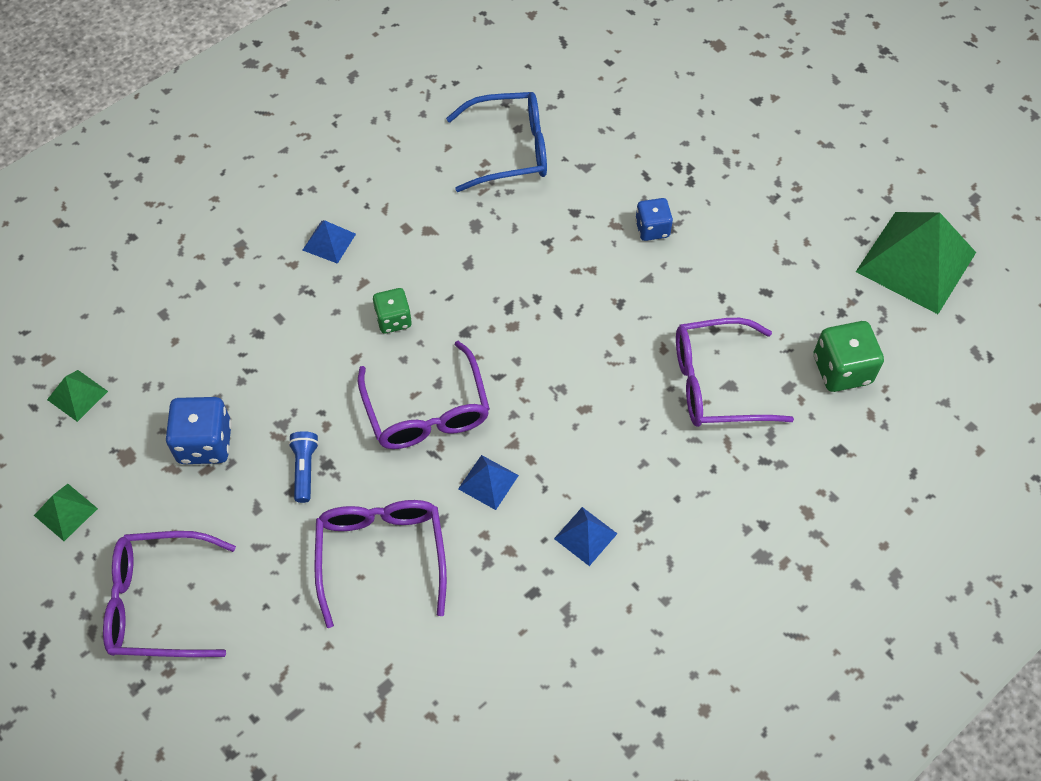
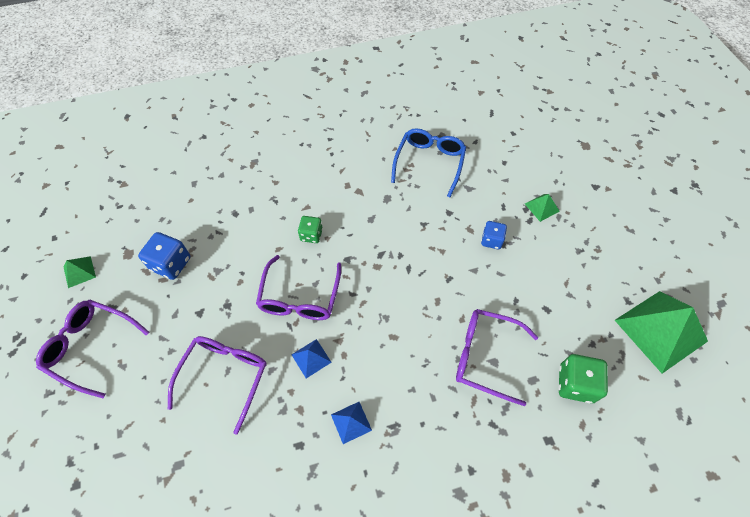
camera: 25 degrees right, 0 degrees up
green pyramid [47,370,108,422] -> green pyramid moved to [525,194,560,222]
blue flashlight [288,431,319,503] -> none
blue pyramid [303,220,356,264] -> none
blue glasses [446,92,547,192] -> blue glasses turned 90 degrees counterclockwise [391,128,467,197]

